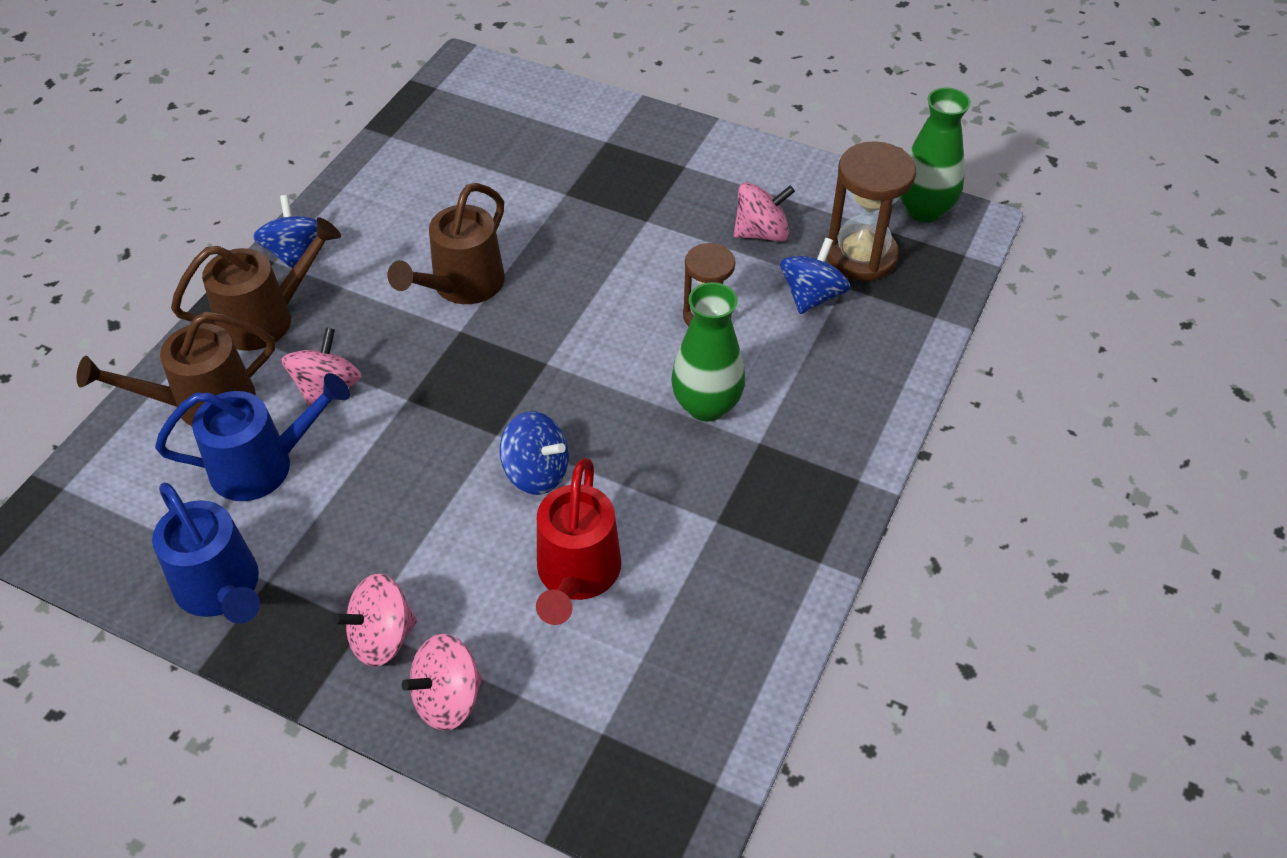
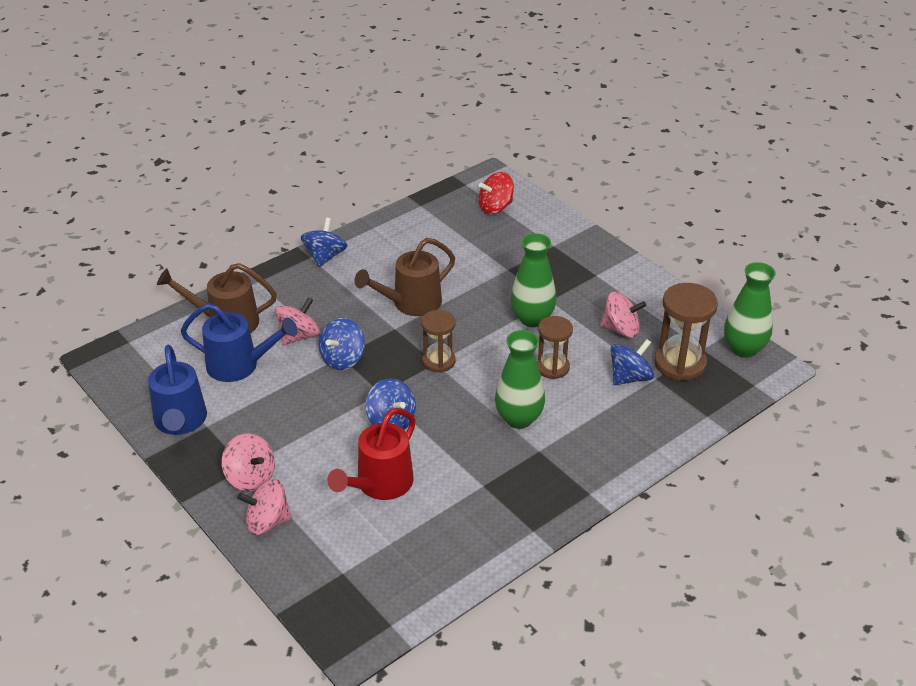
camera: 25 degrees right, 10 degrees down
brown watering can [171,217,341,351] -> none
pink spinning top [333,573,417,667] -> pink spinning top turned 135 degrees counterclockwise [222,434,275,491]
none -> blue spinning top [319,318,365,370]
none -> brown hourglass [421,310,456,373]
none -> red spinning top [478,172,514,214]
none -> green vase [510,233,556,327]

